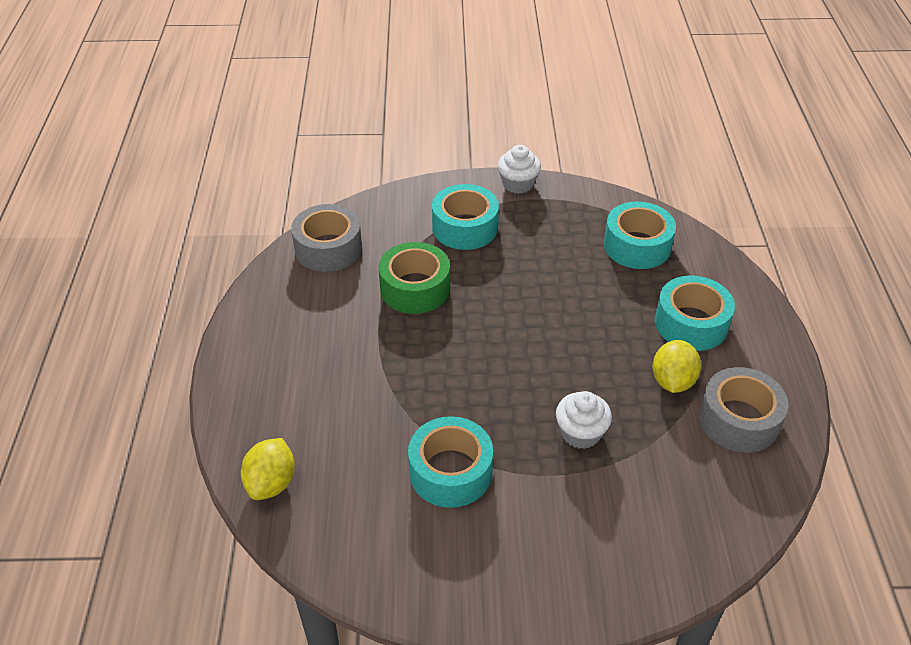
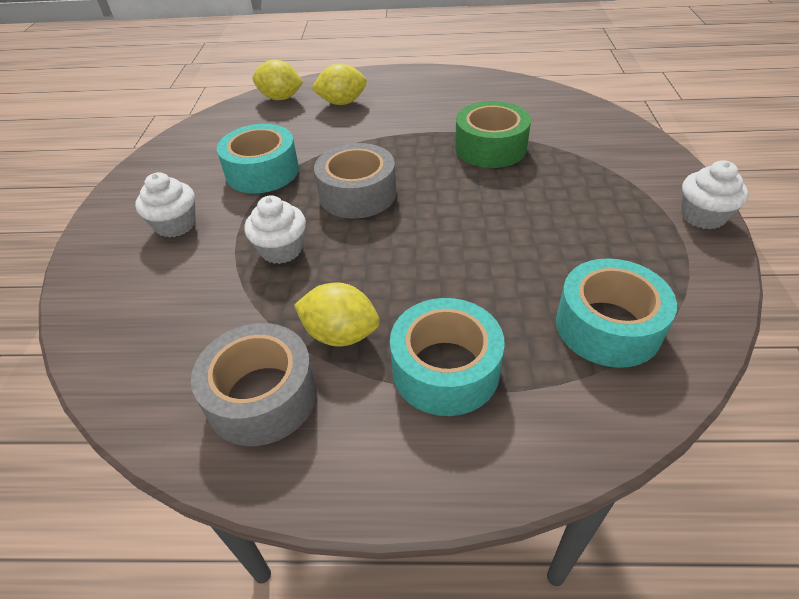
camera: 95 degrees right, 0 degrees up
grey tape [291,204,362,272] -> grey tape moved to [314,143,396,219]
turquoise tape [432,184,499,250] -> none
none -> white cupcake [135,172,196,238]
none -> yellow lemon [311,63,367,105]

